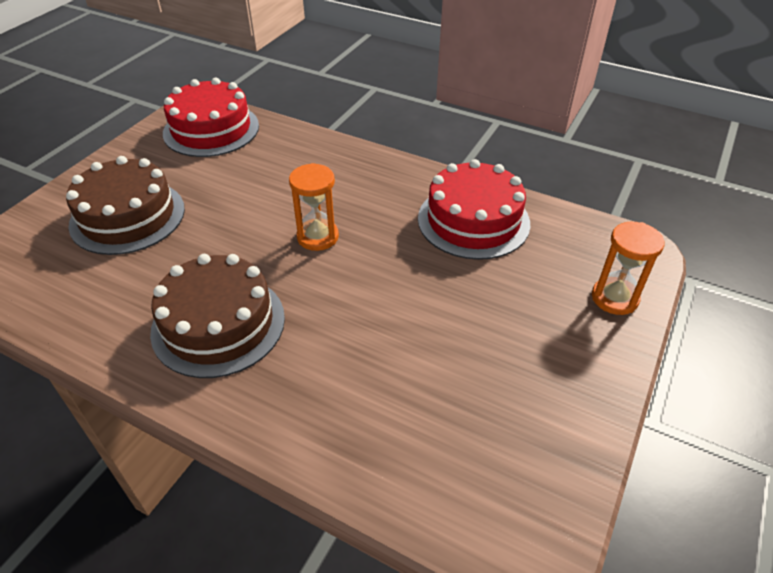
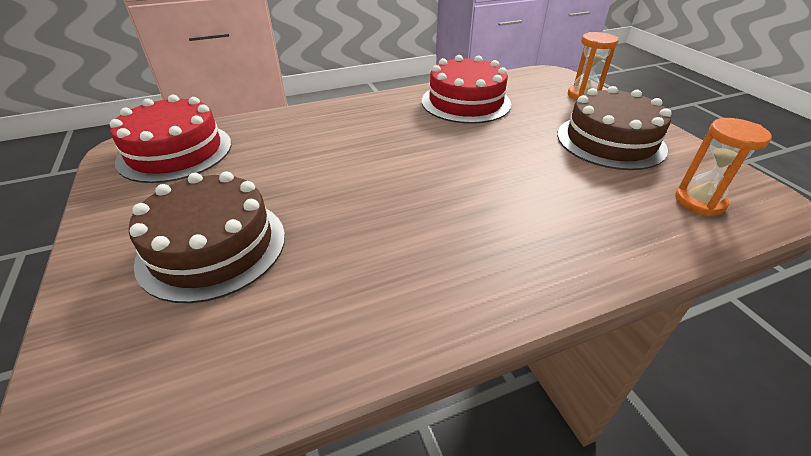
camera: 50 degrees left, 5 degrees down
brown cake [150,254,285,378] -> brown cake moved to [557,86,672,170]
orange hourglass [289,163,339,251] -> orange hourglass moved to [675,118,772,216]

